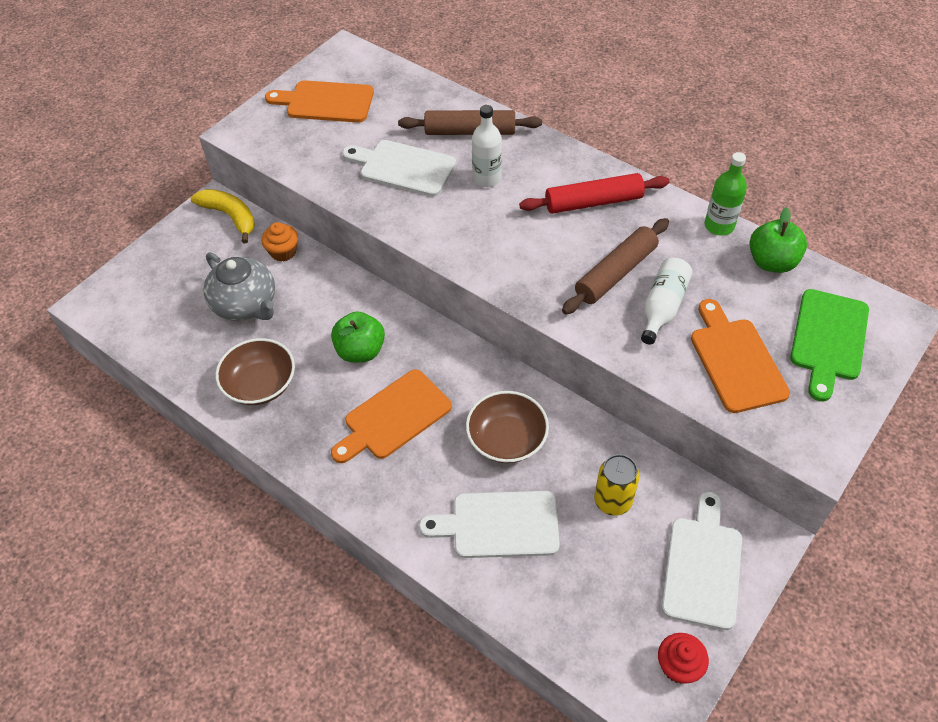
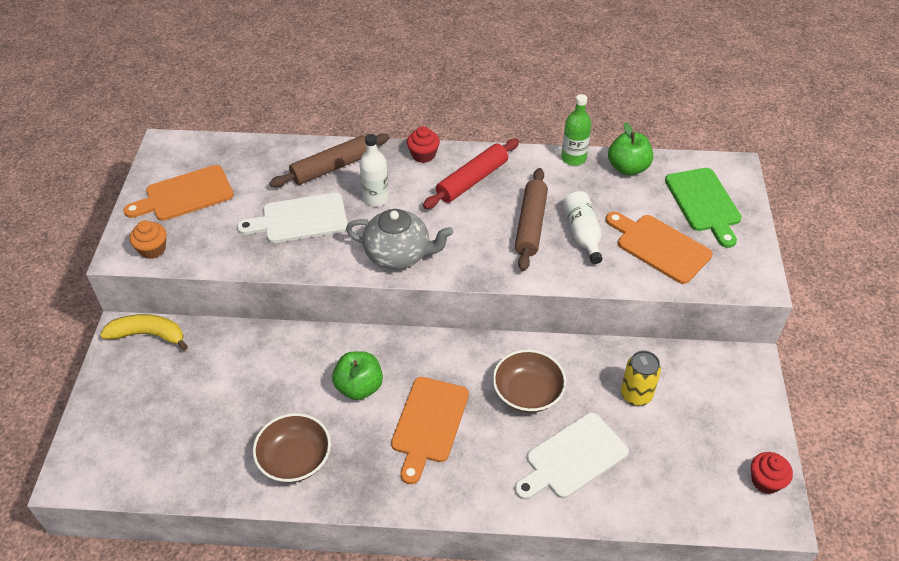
camera: 35 degrees left, 5 degrees down
grey teapot [204,252,275,321] -> grey teapot moved to [346,209,453,270]
orange cupcake [261,222,298,262] -> orange cupcake moved to [129,220,166,259]
white cutting board [661,492,742,630] -> none
none -> red cupcake [407,126,440,163]

